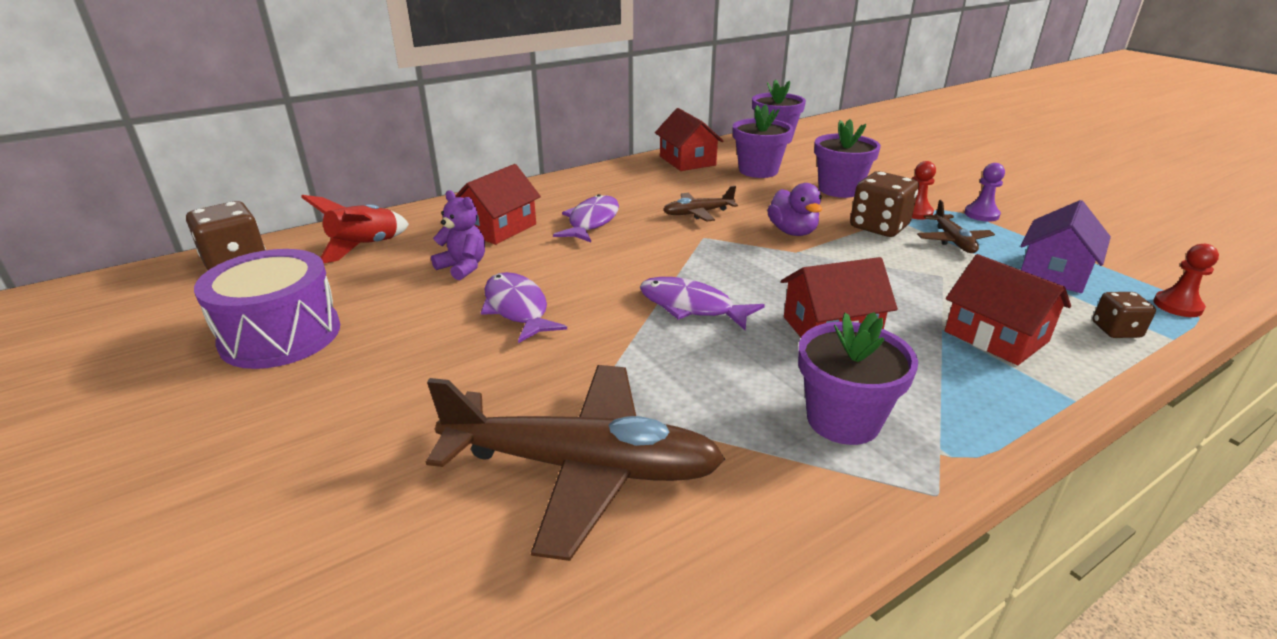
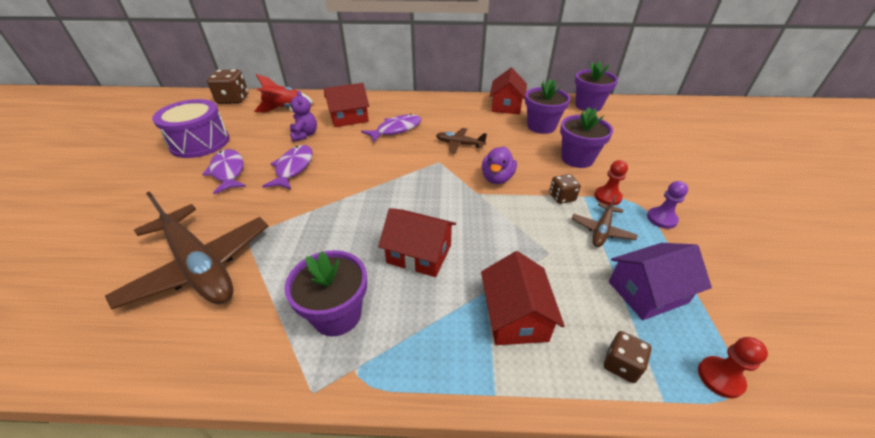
camera: 35 degrees right, 10 degrees up
purple fish [640,277,765,331] -> purple fish moved to [202,149,246,194]
brown dice [850,171,919,237] -> brown dice [549,174,581,204], size x0.57

